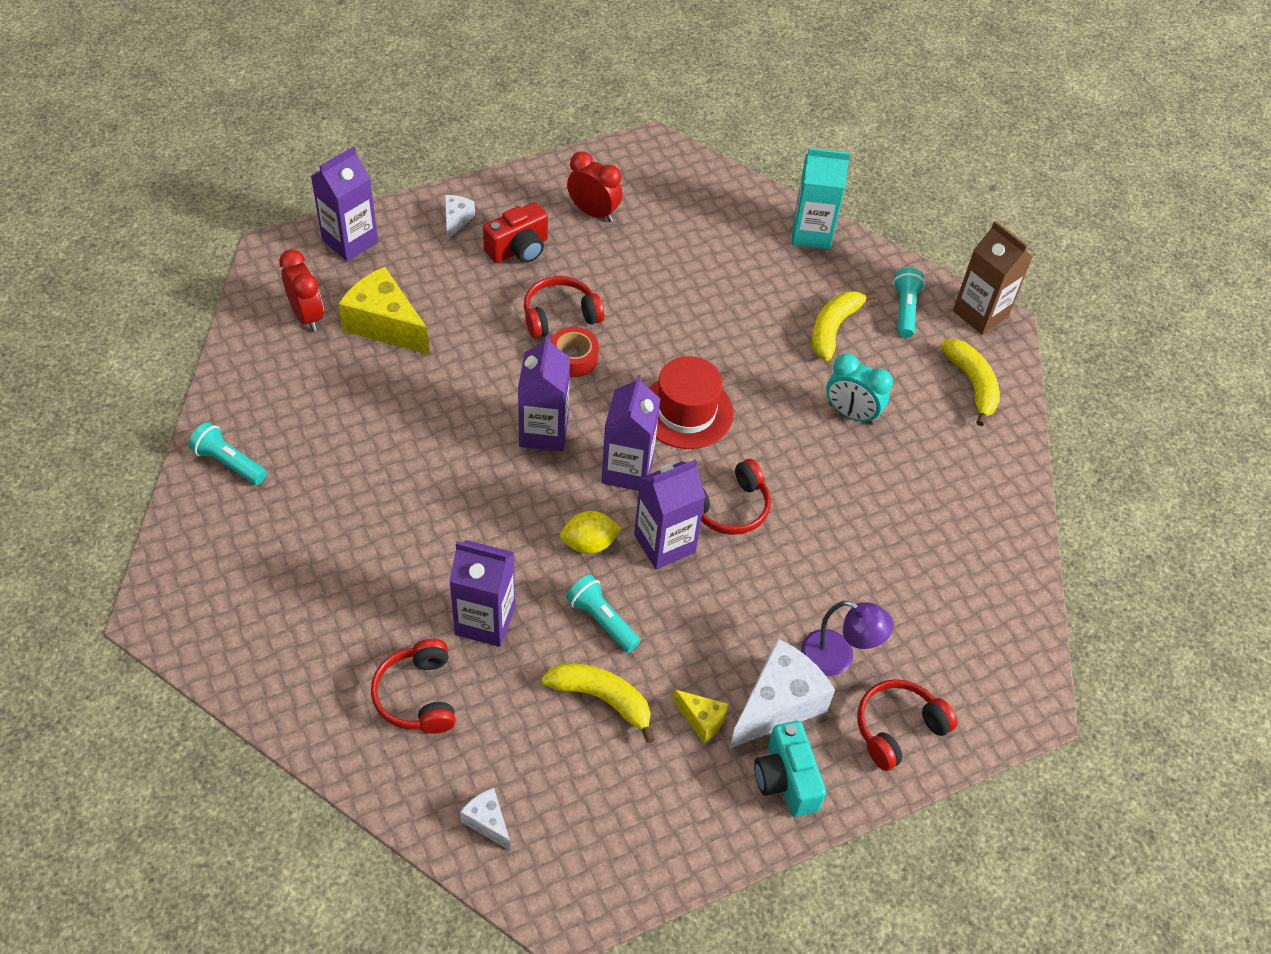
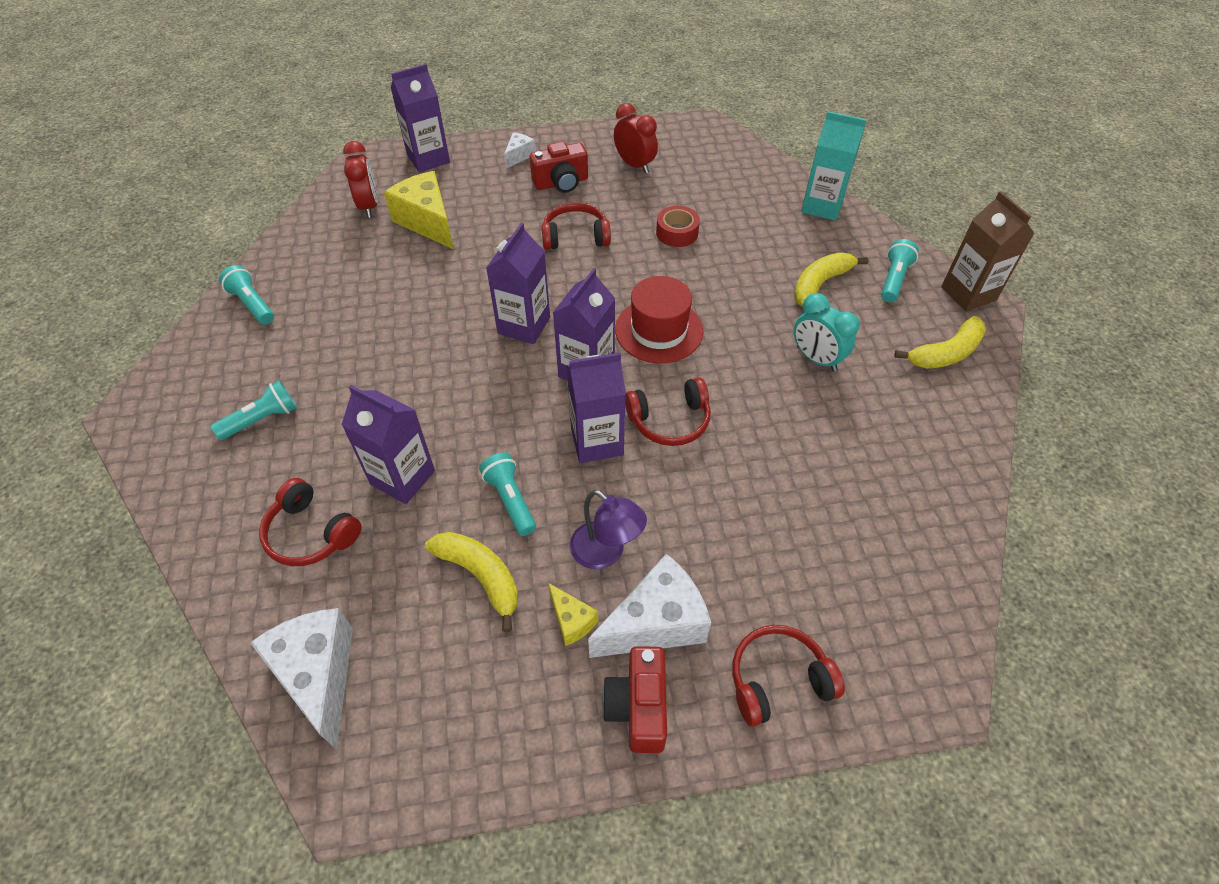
camera: 20 degrees right, 0 degrees up
red headphones [371,639,456,734] -> red headphones turned 60 degrees counterclockwise [259,478,362,566]
white cheese [460,788,511,851] -> white cheese [250,608,353,750], size x1.98
red tape [550,327,599,377] -> red tape moved to [656,206,700,247]
yellow lemon [560,511,622,554] -> none
turquoise camera [754,721,826,817] -> red camera [602,646,667,753]
purple lamp [801,601,894,676] -> purple lamp moved to [570,490,647,569]
yellow banana [940,339,1000,426] -> yellow banana turned 60 degrees clockwise [894,316,986,369]
none -> turquoise flashlight [211,380,297,440]

